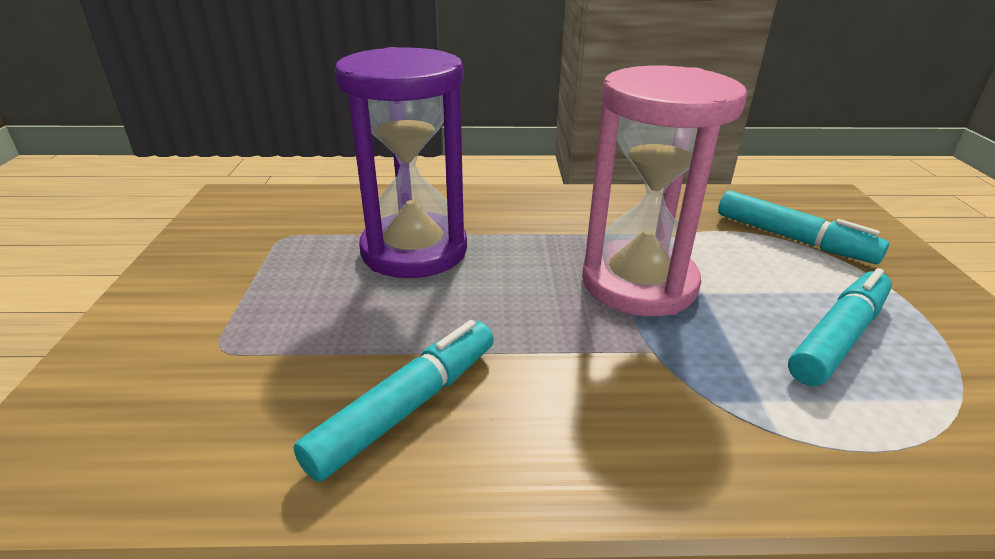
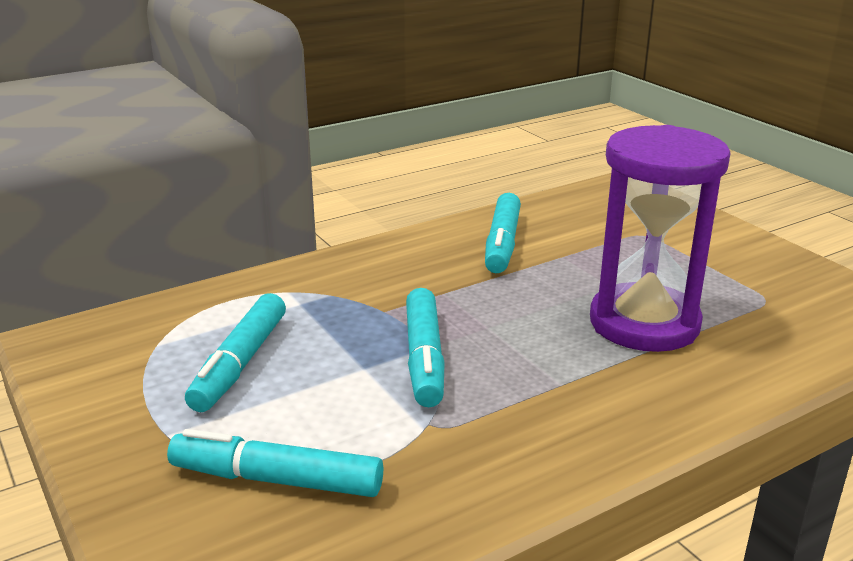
camera: 150 degrees right, 5 degrees down
pink hourglass [582,66,747,316] -> turquoise marker [406,288,445,407]

